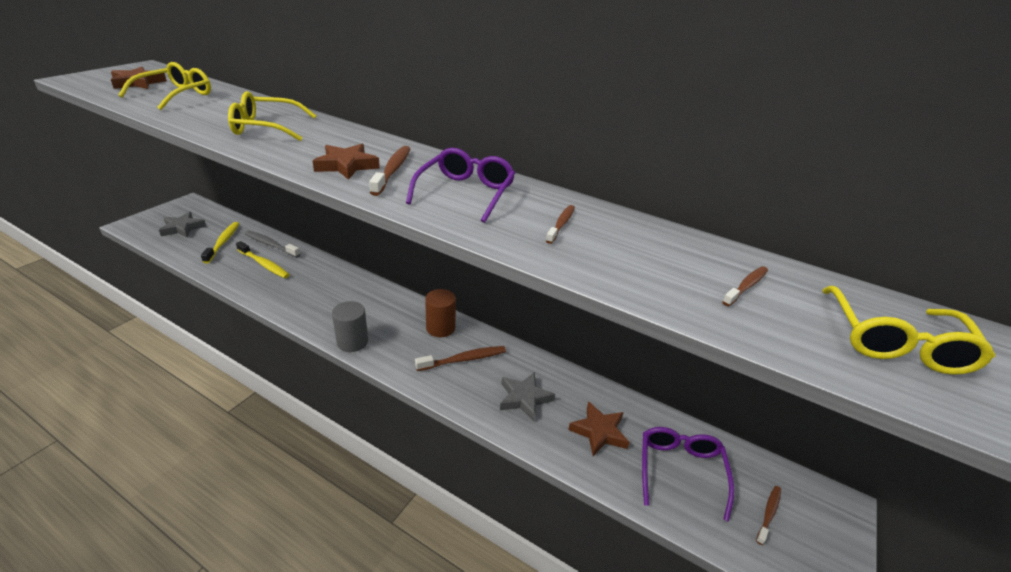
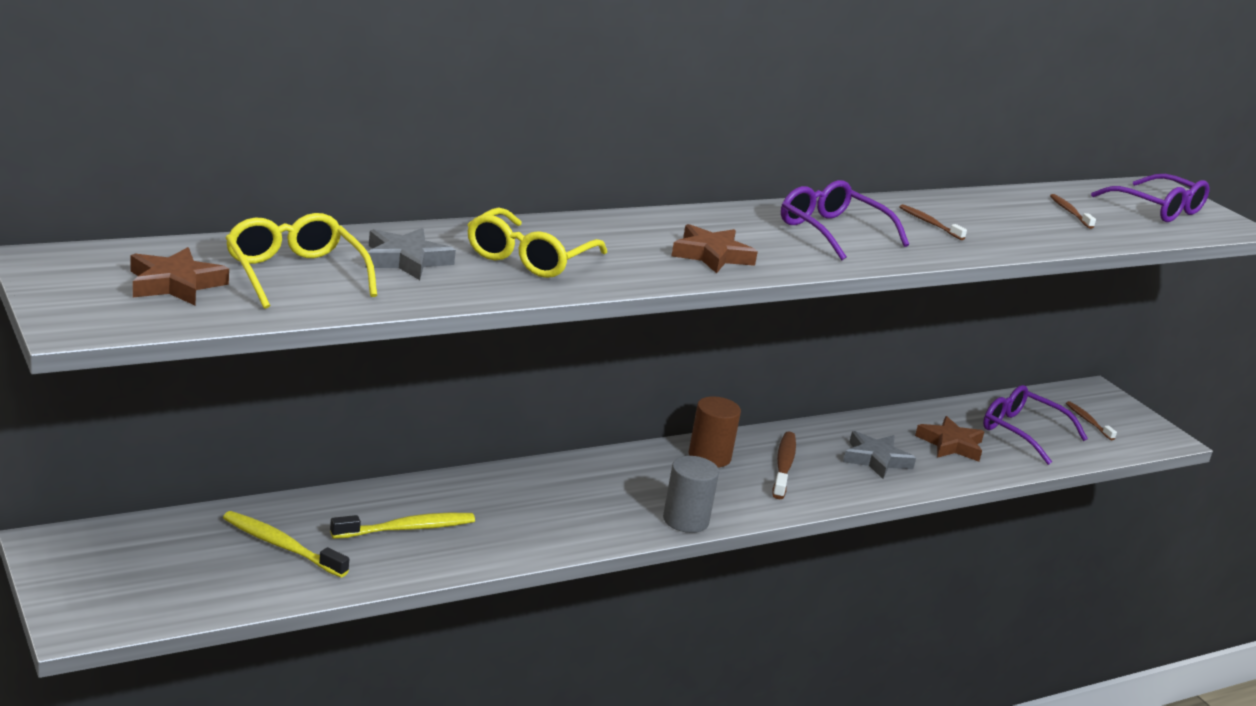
camera: 60 degrees left, 10 degrees down
grey star [159,212,206,238] -> grey star moved to [366,228,456,280]
grey toothbrush [245,231,300,258] -> none
brown toothbrush [369,146,410,196] -> none
yellow glasses [822,286,995,375] -> purple glasses [1091,174,1209,222]

